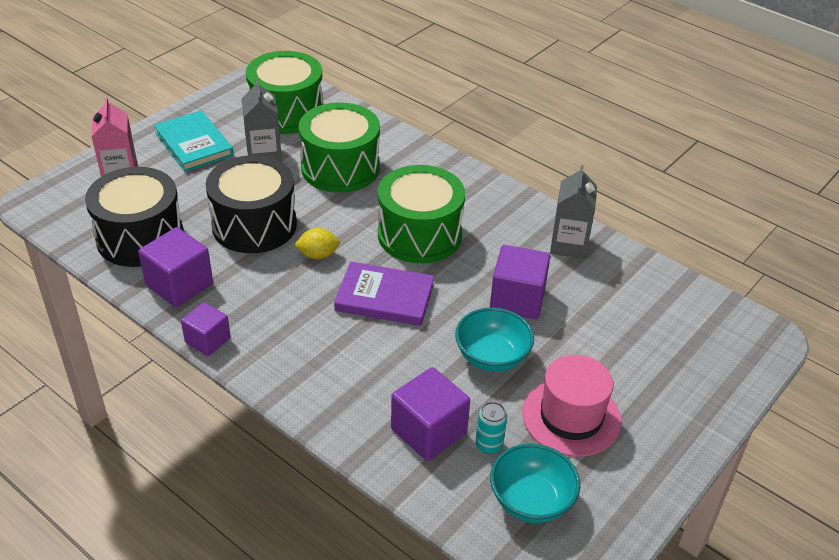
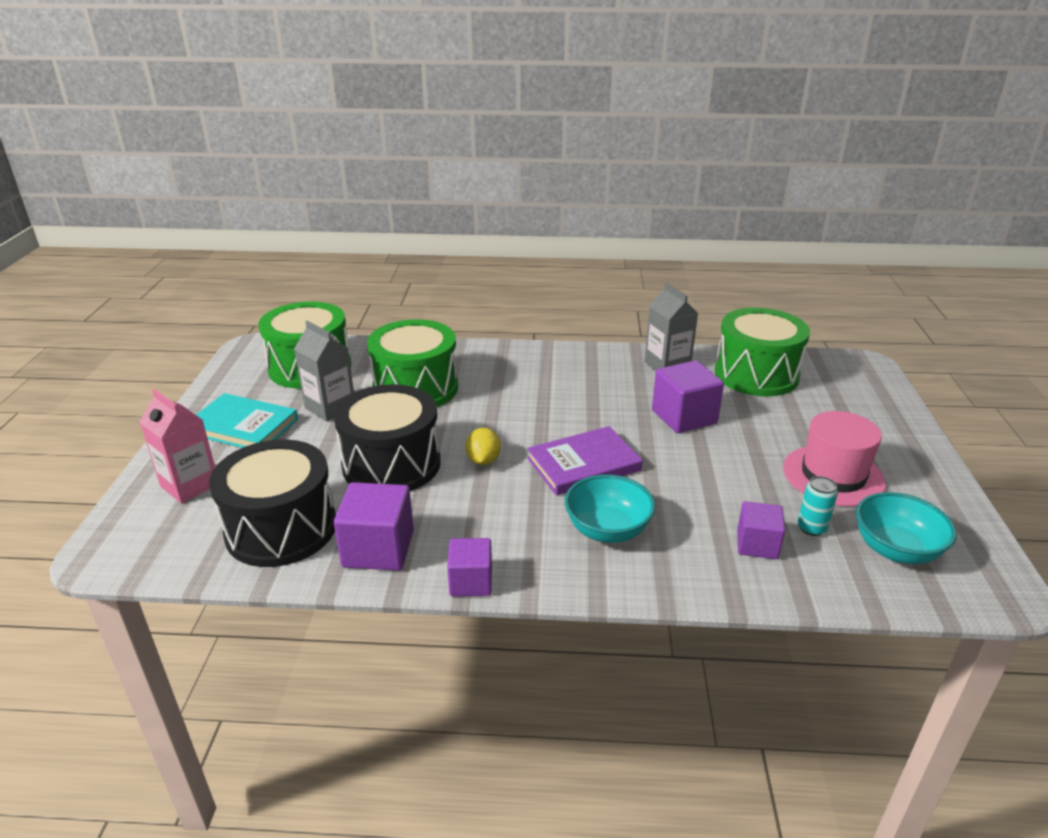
camera: 35 degrees left, 10 degrees down
yellow lemon [294,228,340,259] -> yellow lemon turned 45 degrees counterclockwise [465,428,501,465]
green drum [378,165,465,263] -> green drum moved to [715,308,810,396]
purple cube [391,367,470,461] -> purple cube [737,501,785,559], size x0.64
turquoise bowl [455,308,534,372] -> turquoise bowl moved to [565,474,656,543]

